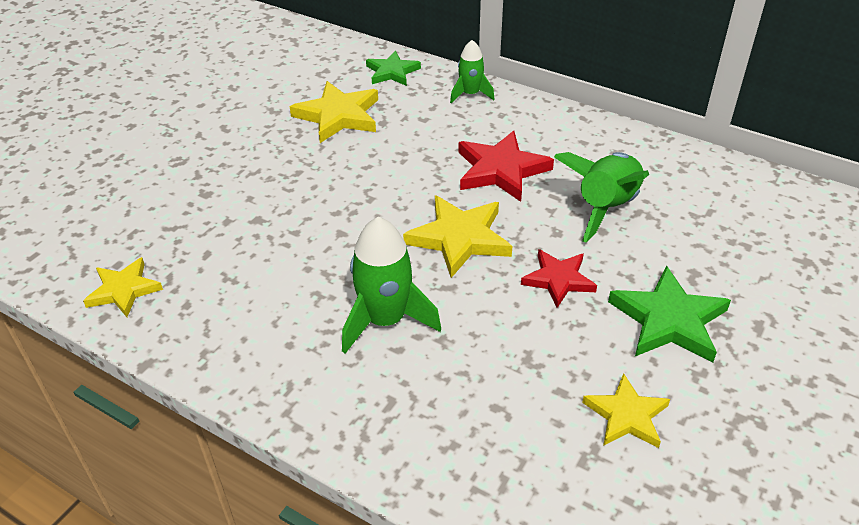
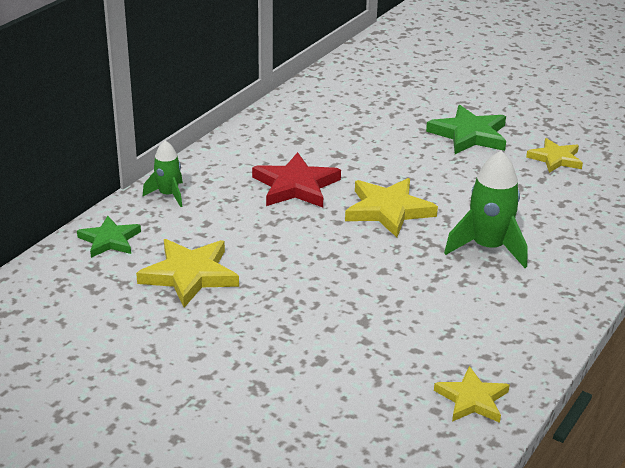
camera: 90 degrees left, 10 degrees down
red star [521,249,597,308] -> none
green rocket [554,152,649,242] -> none

